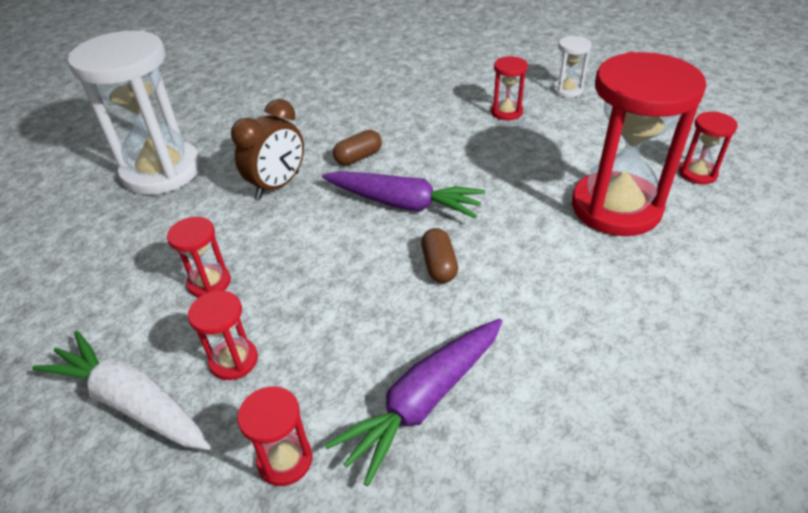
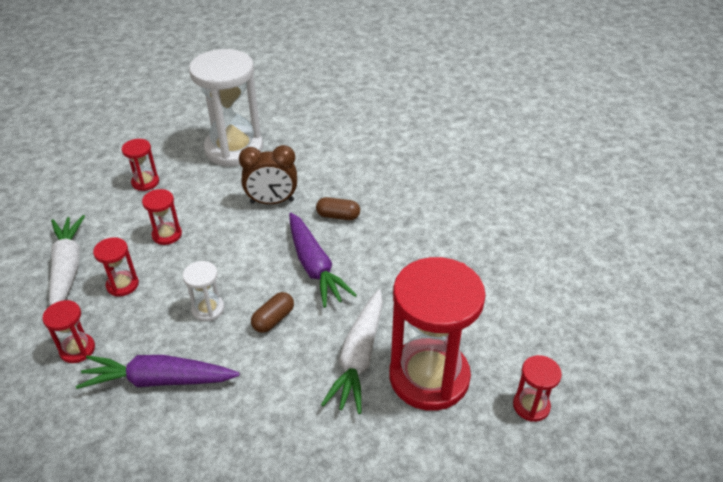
camera: 45 degrees right, 0 degrees up
red hourglass [491,56,528,120] -> red hourglass moved to [122,139,159,191]
white hourglass [552,36,592,98] -> white hourglass moved to [183,261,224,321]
none -> white carrot [321,289,383,414]

